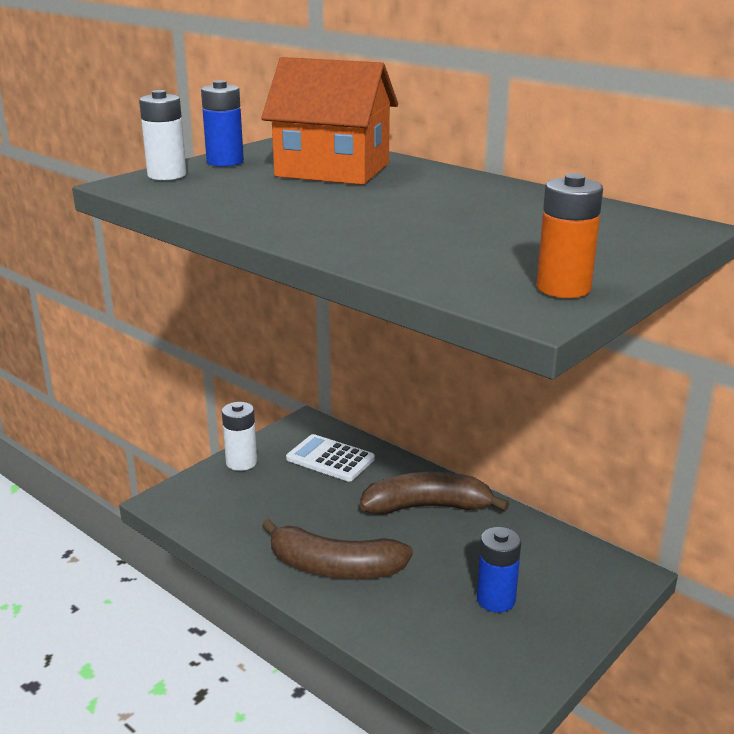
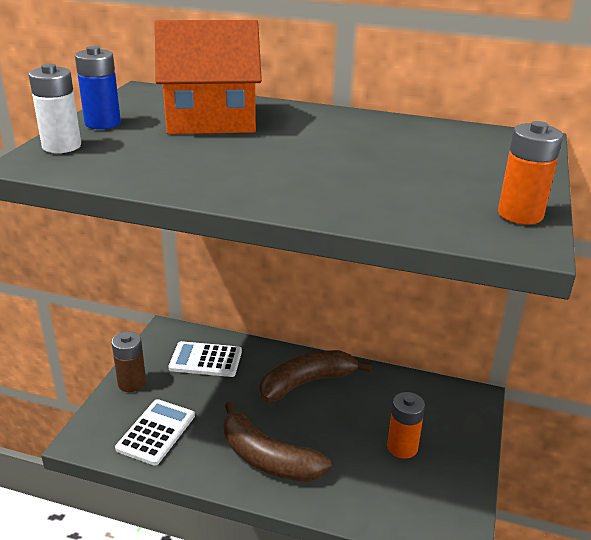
camera: 25 degrees left, 5 degrees up
white battery [222,402,257,471] -> brown battery [111,331,146,392]
brown banana [262,519,413,579] -> brown banana turned 45 degrees clockwise [223,401,332,482]
blue battery [477,527,521,613] -> orange battery [387,392,425,459]
none -> white calculator [115,399,195,466]

